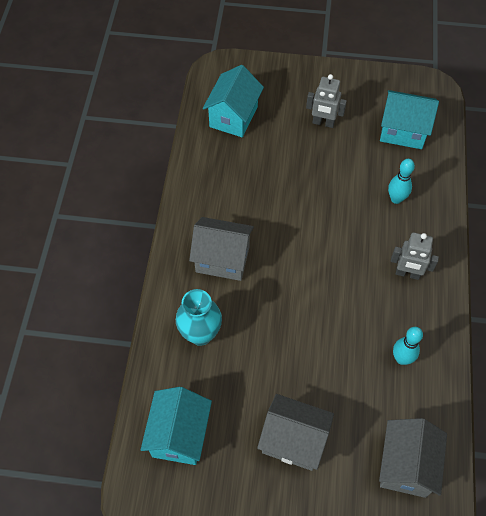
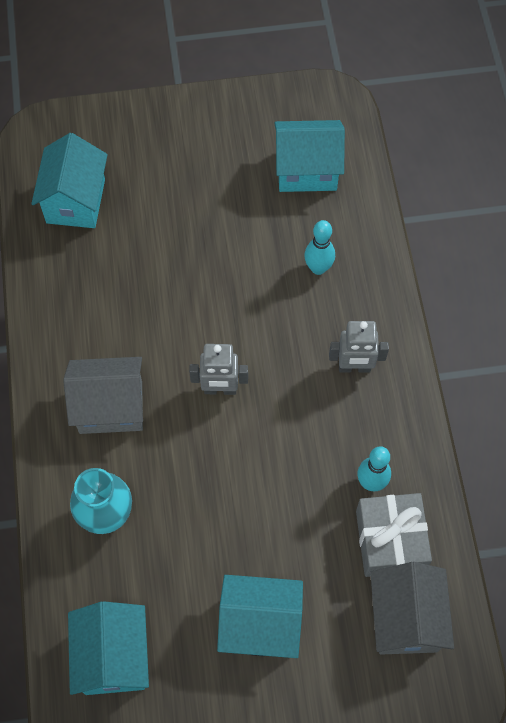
camera: 15 degrees left, 5 degrees up
grey house [257,394,334,471] -> turquoise house [217,575,303,658]
grey robot [306,74,347,128] -> grey robot moved to [189,344,248,395]
none -> grey gift [356,493,432,577]

